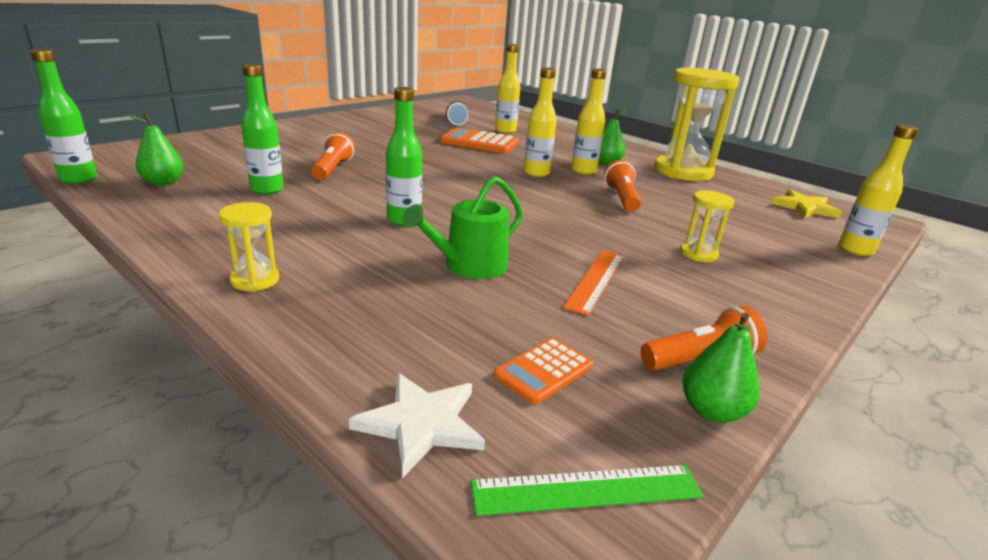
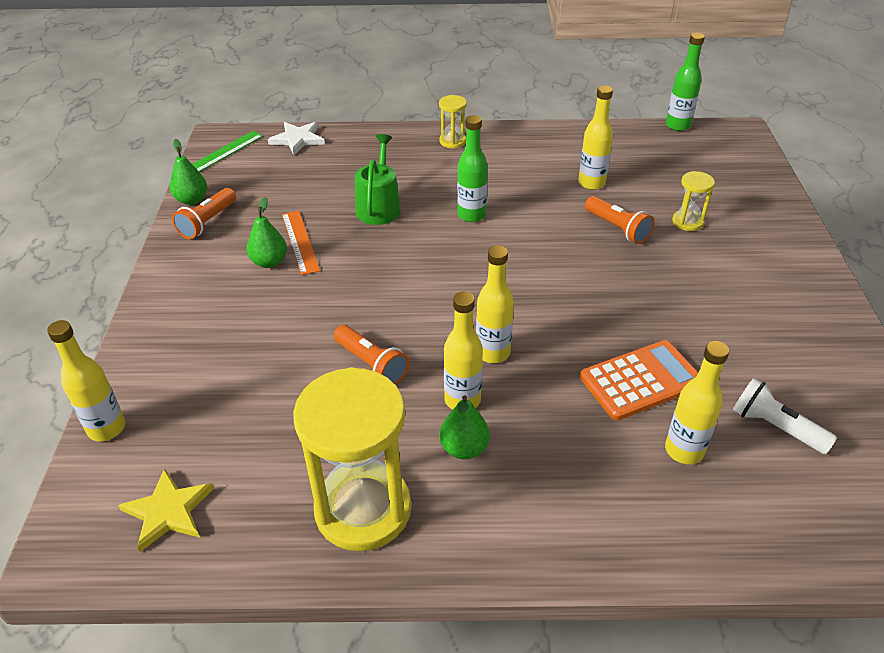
camera: 140 degrees right, 15 degrees up
green pear [125,114,183,186] -> green pear moved to [247,197,287,268]
green bottle [241,63,284,195] -> yellow bottle [578,85,613,190]
orange calculator [494,338,593,404] -> none
yellow hourglass [680,190,734,262] -> yellow hourglass moved to [672,171,715,231]

